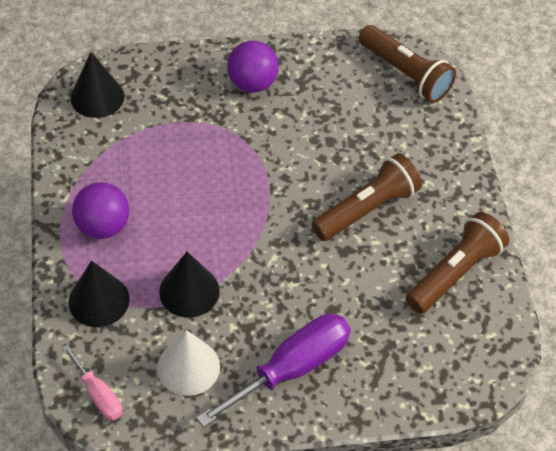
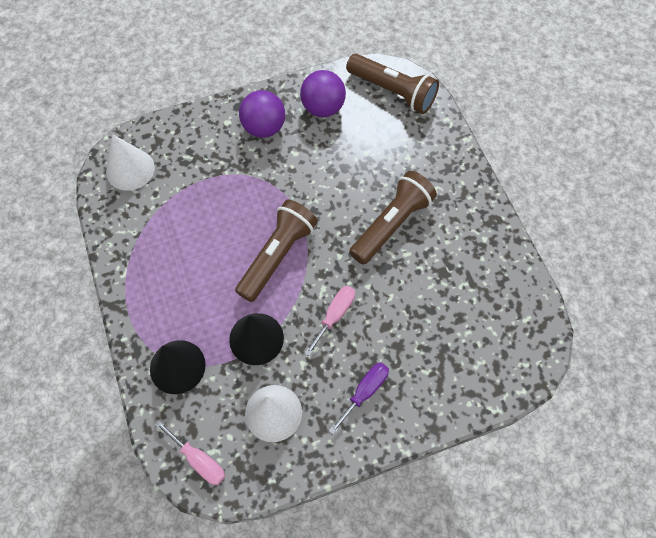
camera: 10 degrees left, 10 degrees up
black cone [70,52,124,118] -> white cone [106,134,155,191]
purple ball [72,182,129,239] -> purple ball moved to [300,70,346,117]
purple screwdriver [196,314,351,427] -> purple screwdriver [329,362,389,434], size x0.53
brown flashlight [406,212,509,314] -> brown flashlight moved to [235,200,318,302]
none -> pink screwdriver [304,286,355,356]

